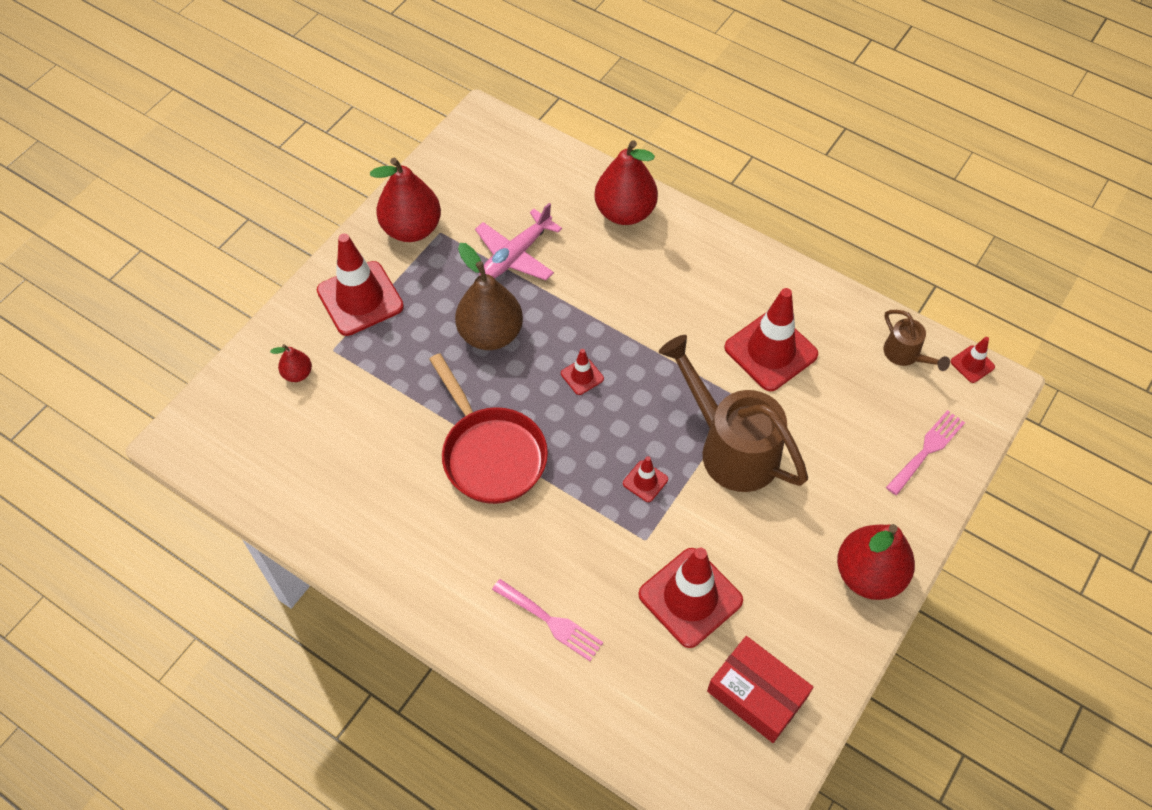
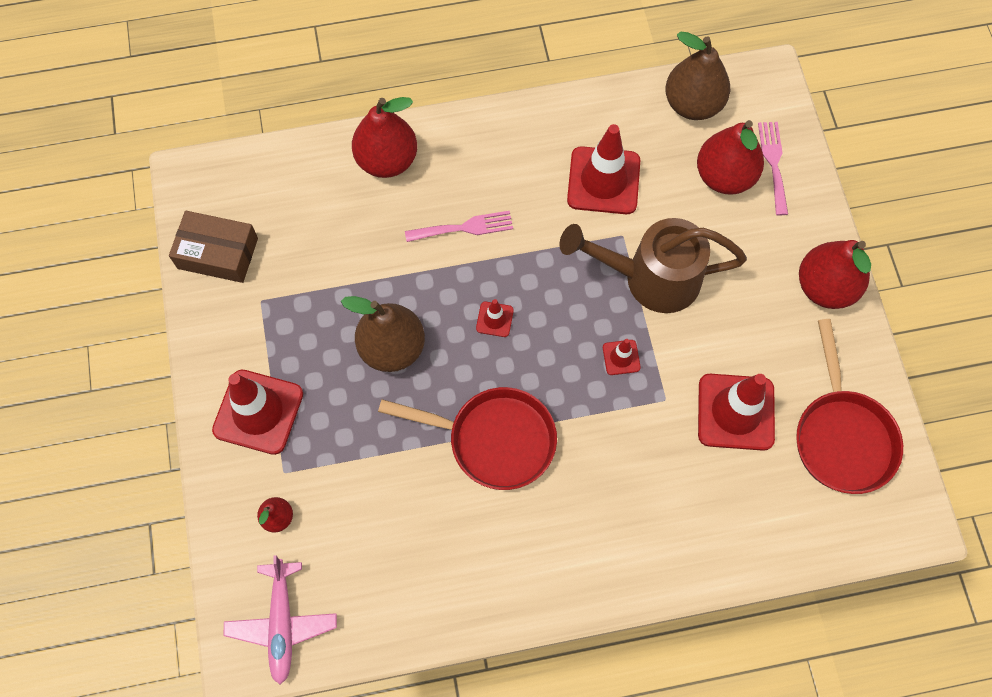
camera: 45 degrees left, 10 degrees up
red pear [370,158,441,242] -> red pear moved to [697,120,764,195]
pink plane [475,203,562,280] -> pink plane moved to [224,556,337,684]
pink fork [492,579,603,661] -> pink fork moved to [405,211,513,242]
red box [707,636,813,743] -> red pan [796,319,903,494]
brown watering can [883,310,950,371] -> brown pear [665,31,730,120]
red traffic cone [951,337,995,383] -> none
none -> brown box [169,211,258,283]

